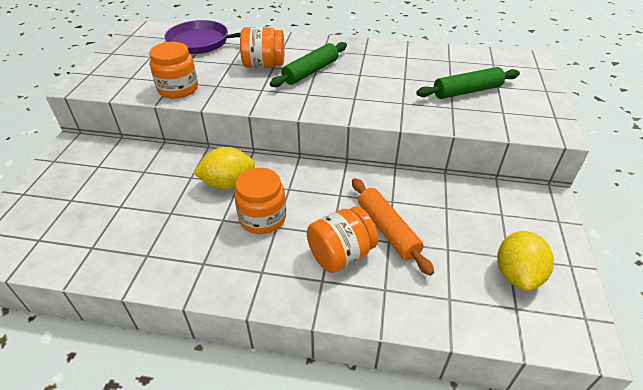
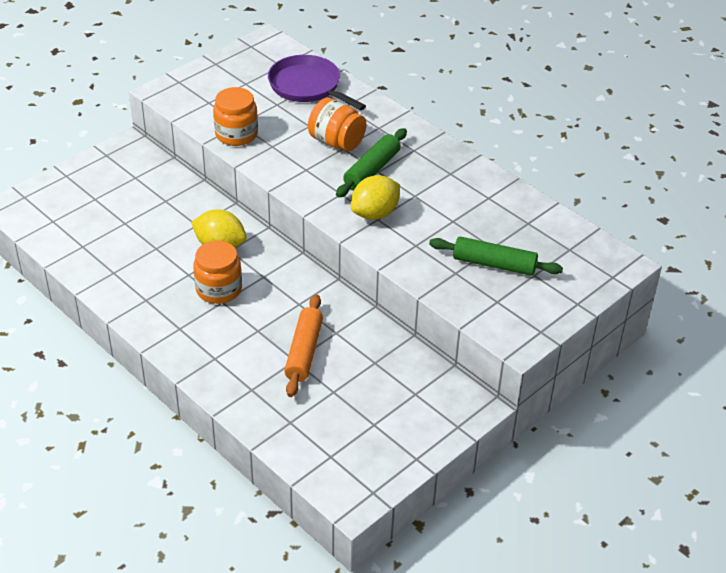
camera: 35 degrees right, 0 degrees up
green rolling pin [270,42,347,87] -> green rolling pin turned 45 degrees counterclockwise [336,128,407,198]
orange jar [307,206,378,273] -> none
yellow lemon [497,231,554,291] -> yellow lemon moved to [351,175,400,220]

